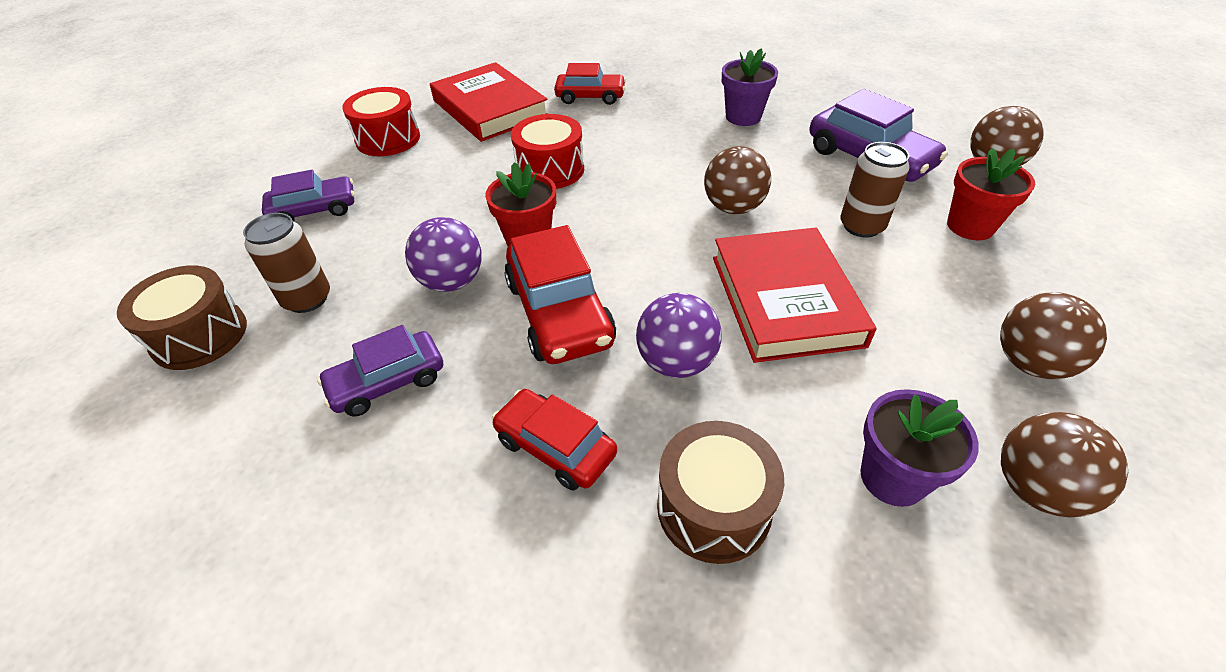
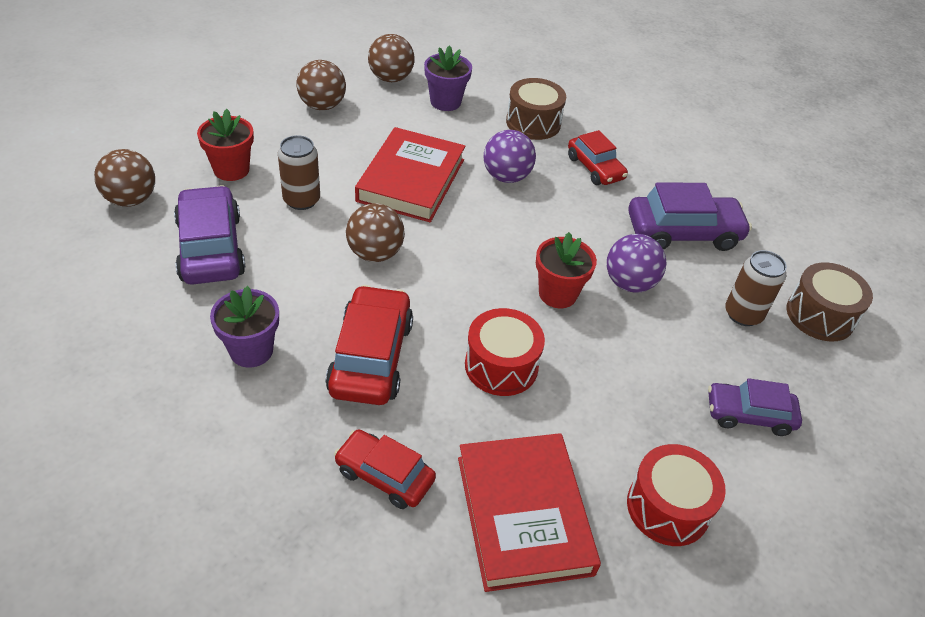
camera: 160 degrees left, 0 degrees up
purple car [317,325,443,417] -> purple car [628,182,752,251], size x1.55
red car [504,225,616,364] -> red car moved to [325,285,413,405]

